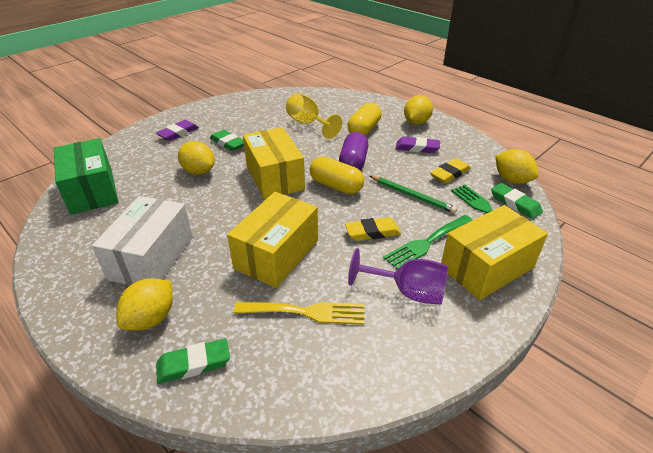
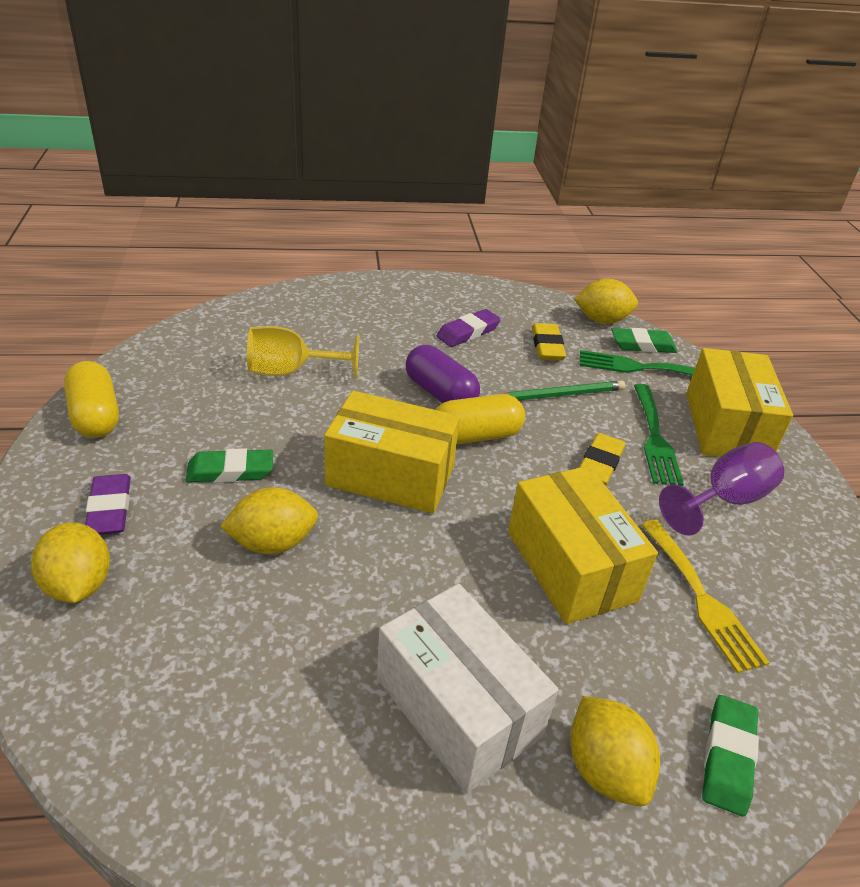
camera: 55 degrees left, 0 degrees up
green box [54,138,118,215] -> none
yellow fork [234,302,364,325] -> yellow fork turned 120 degrees clockwise [641,520,770,674]
yellow capsule [348,103,382,135] -> yellow capsule moved to [64,361,119,438]
yellow lemon [404,95,433,125] -> yellow lemon moved to [31,522,110,603]

